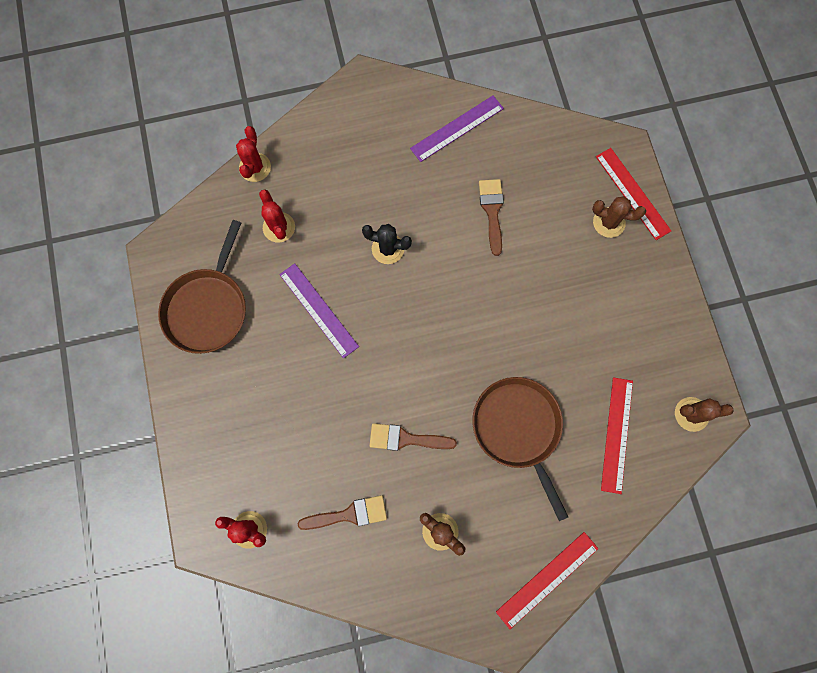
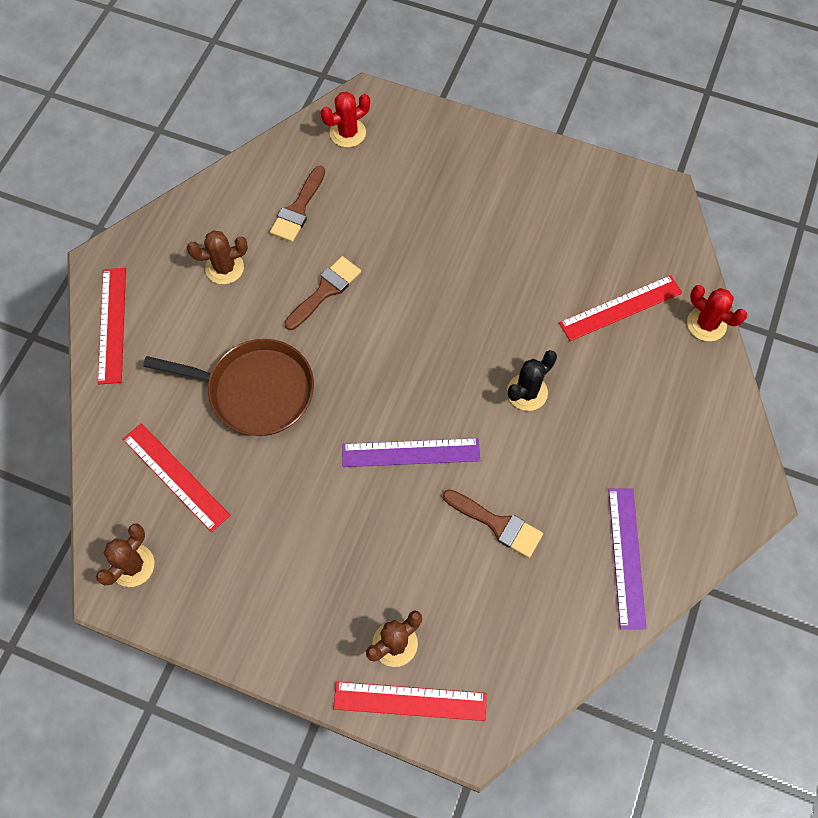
camera: 125 degrees right, 10 degrees down
brown pan [158,220,246,354] -> none
red cactus [259,189,295,242] -> red ruler [559,275,682,341]
purple ruler [279,263,359,358] -> purple ruler moved to [342,438,480,467]

